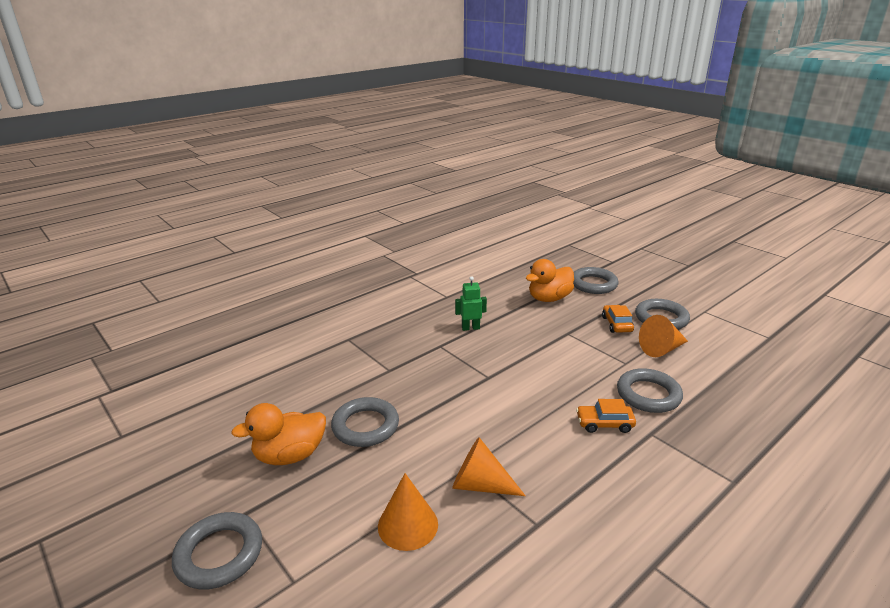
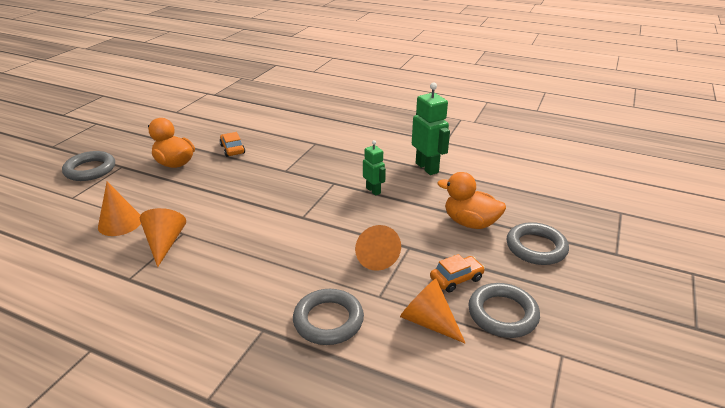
camera: 65 degrees right, 5 degrees up
grey ring [331,397,399,447] -> none
orange car [576,399,636,433] -> orange car moved to [219,132,245,157]
none -> orange cone [355,225,401,271]
none -> green robot [412,82,450,175]

